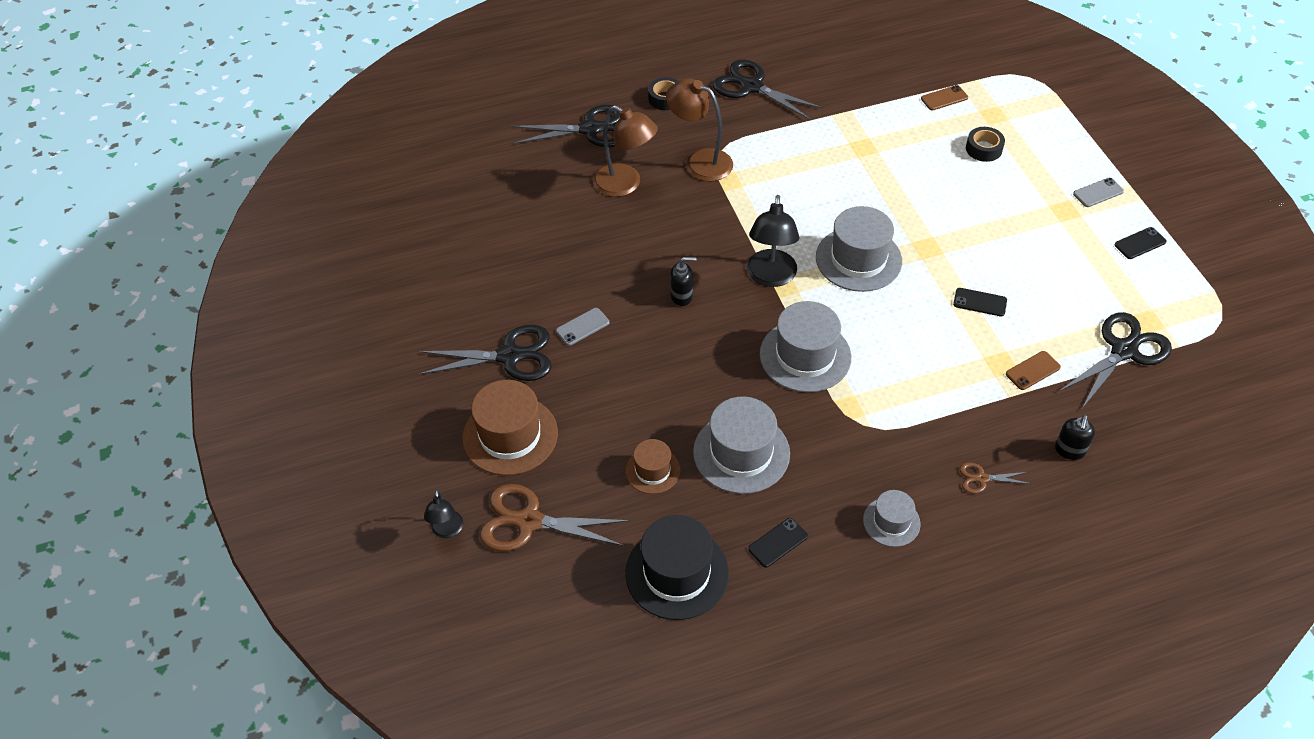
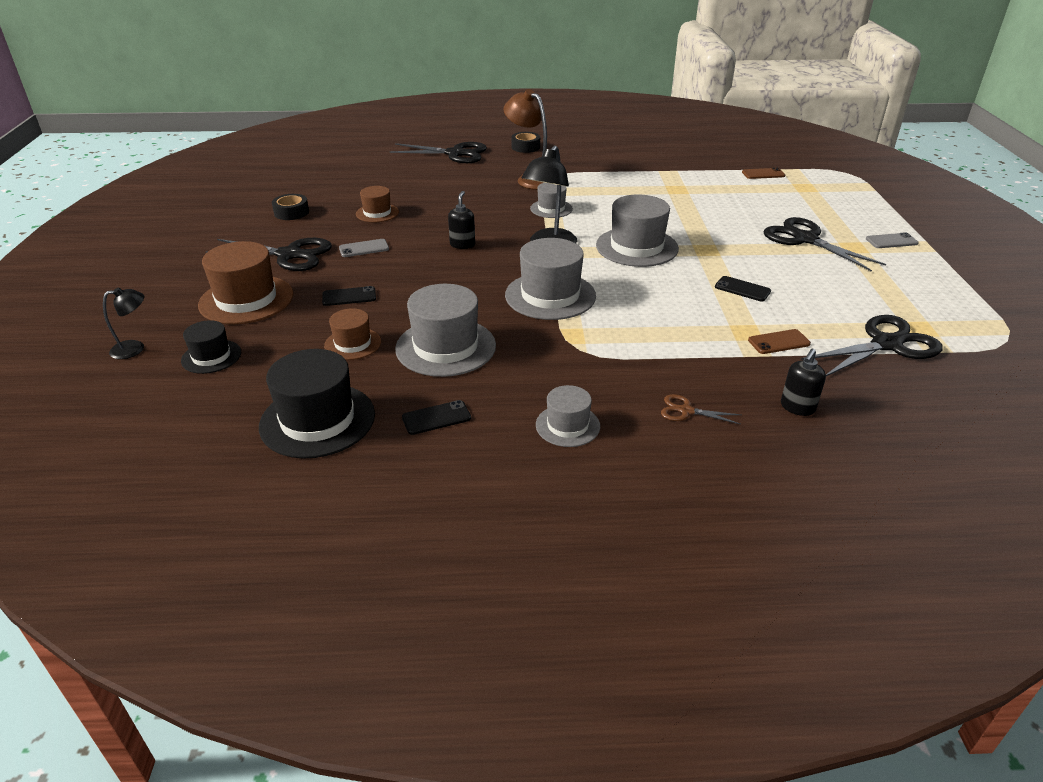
camera: 15 degrees right, 15 degrees down
black lamp [424,489,463,538] -> black lamp turned 120 degrees counterclockwise [103,287,145,359]
brown scissors [479,484,630,552] -> black hat [181,320,241,374]
brown lamp [593,105,658,197] -> none
black soap dispenser [670,257,696,306] -> black soap dispenser turned 90 degrees counterclockwise [448,191,475,249]
black scissors [713,59,823,120] -> black scissors moved to [763,217,886,272]
black tape [966,127,1005,162] -> black tape moved to [272,194,309,220]
black phone [1114,227,1167,259] -> black phone moved to [322,286,376,306]
none -> brown hat [356,186,399,222]
none -> grey hat [530,183,573,218]

